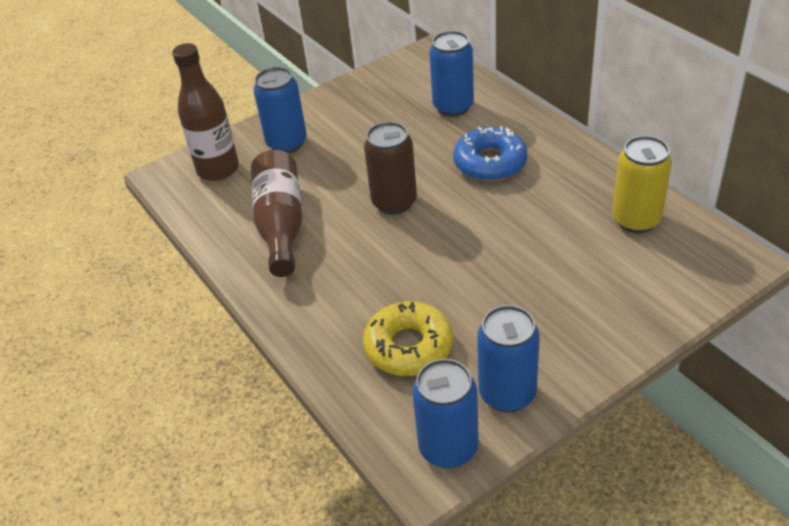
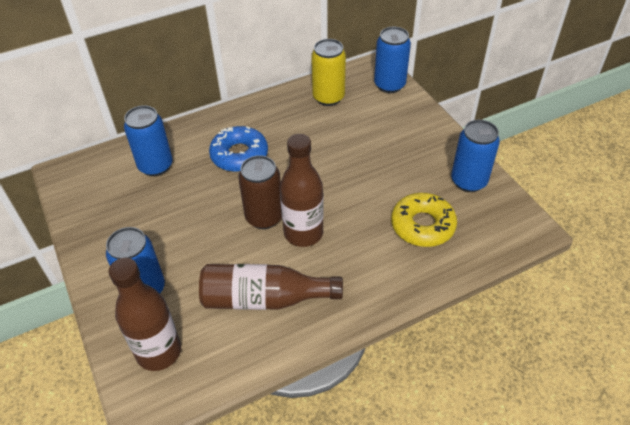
camera: 85 degrees left, 5 degrees up
blue can [412,359,479,468] -> blue can moved to [374,27,411,93]
none -> brown bottle [280,134,324,247]

